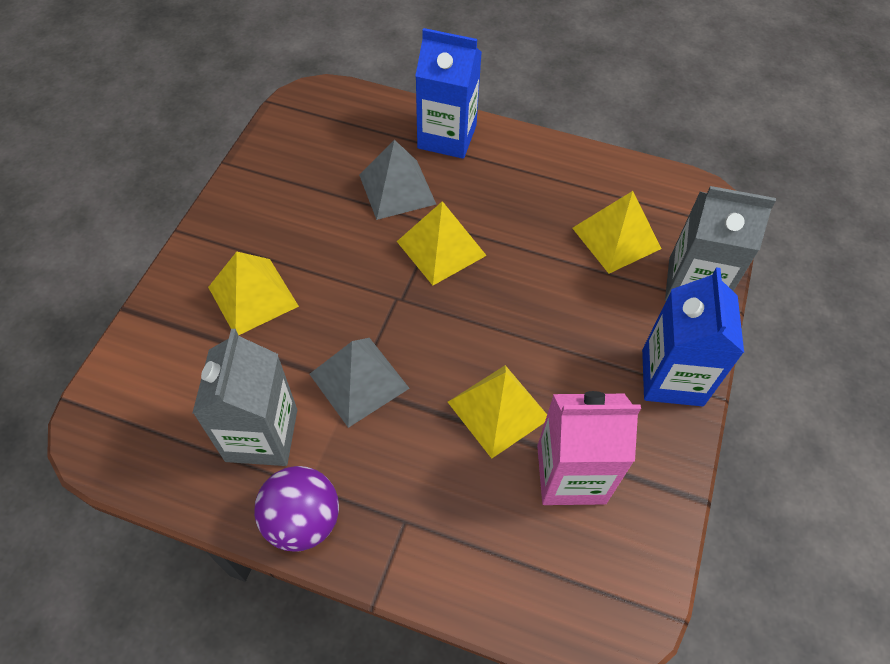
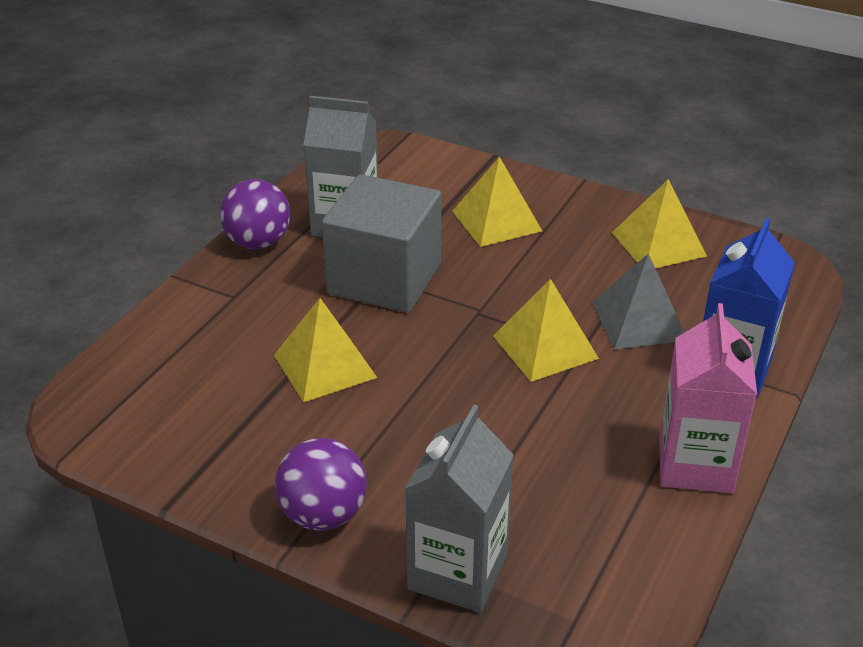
camera: 100 degrees right, 20 degrees down
grey pyramid [310,338,410,428] -> grey cube [322,174,441,313]
pink carton [537,391,641,505] -> pink carton moved to [659,303,757,493]
yellow pyramid [572,191,661,274] -> yellow pyramid moved to [612,179,707,268]
blue carton [642,268,744,407] -> purple ball [275,438,367,531]

